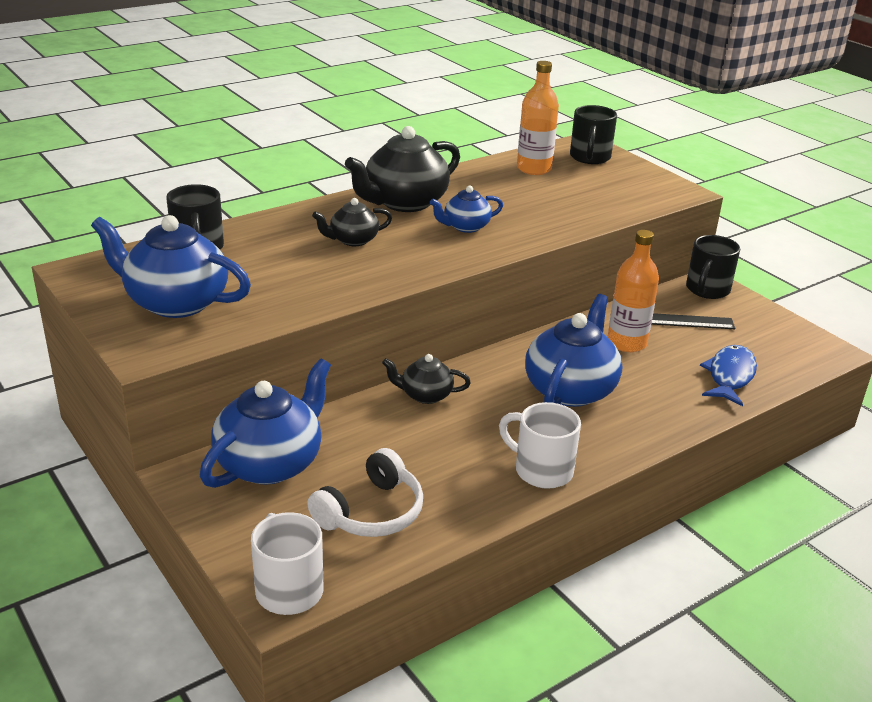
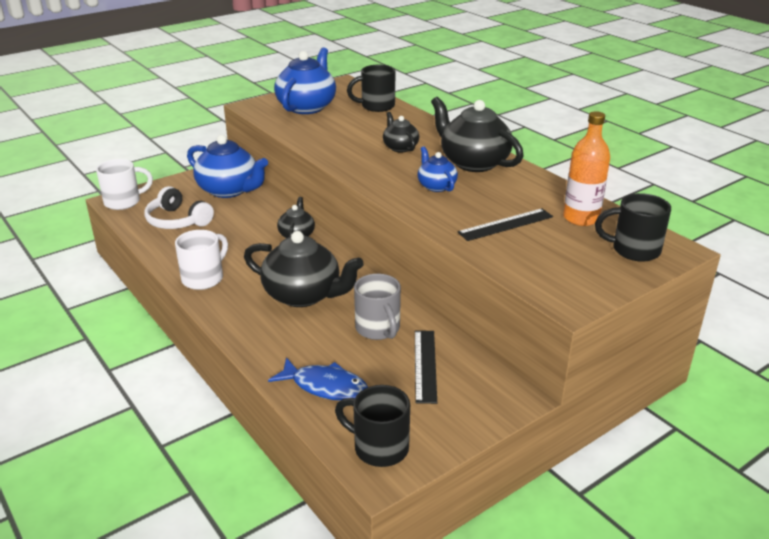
camera: 90 degrees right, 0 degrees up
blue teapot [525,294,622,407] -> black teapot [244,231,364,307]
orange bottle [608,230,659,352] -> grey mug [354,274,401,340]
black mug [686,235,740,299] -> black mug moved to [335,385,410,467]
none -> black ruler [457,208,553,241]

